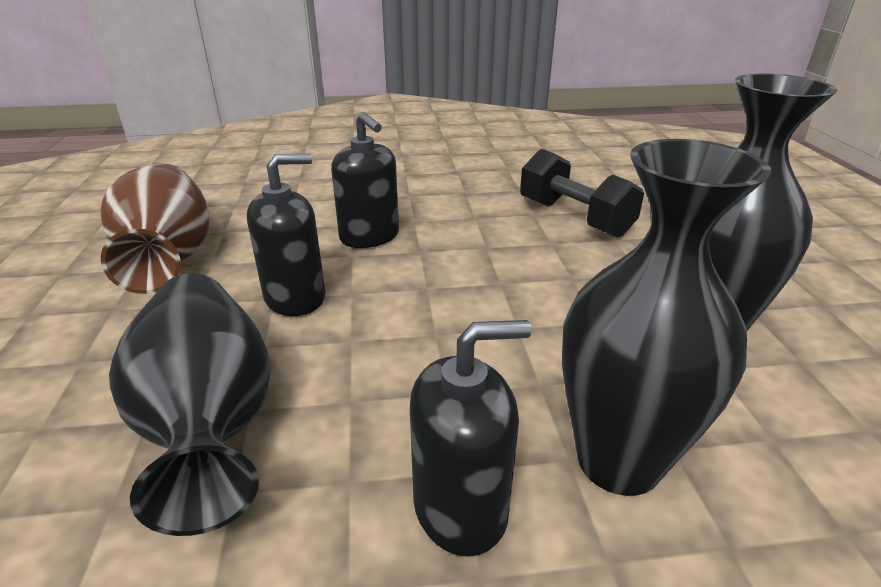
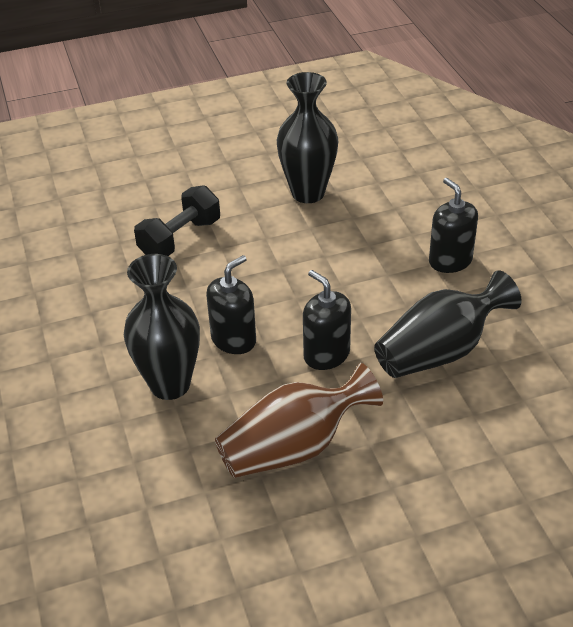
camera: 100 degrees left, 10 degrees up
black vase [562,139,772,496] -> black vase moved to [124,254,200,400]

